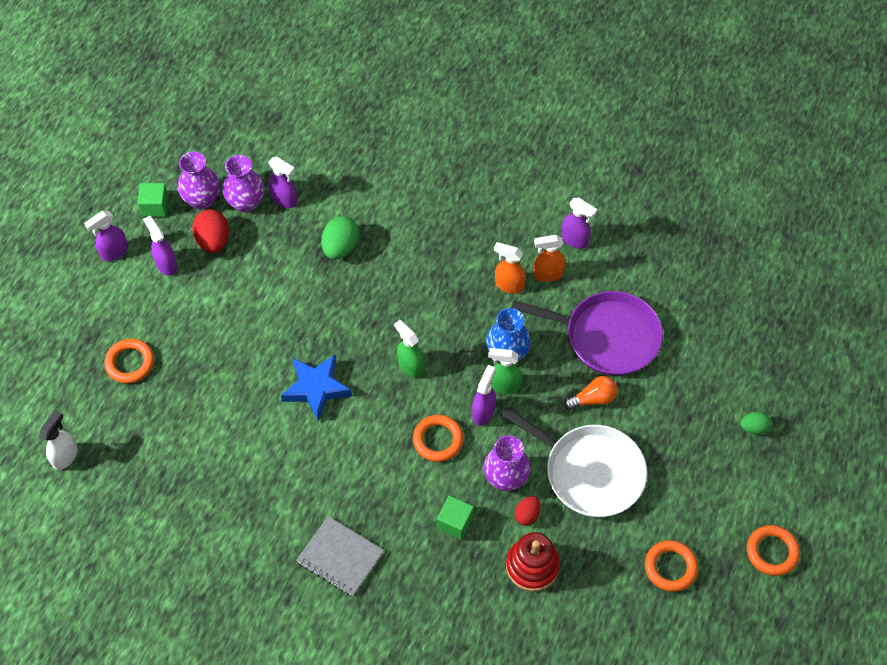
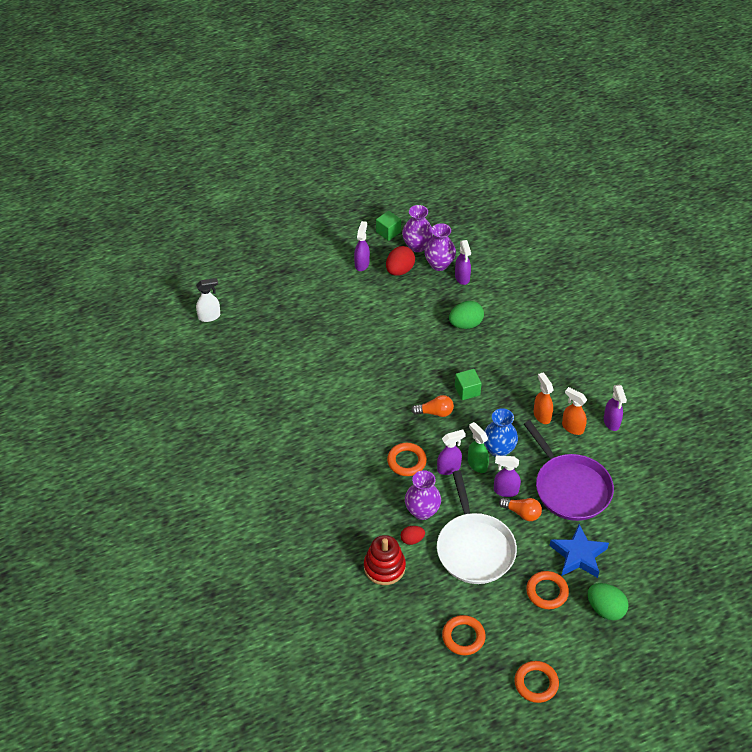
camera: 45 degrees right, 10 degrees down
purple spray bottle [84,211,128,261] -> purple spray bottle moved to [494,456,521,497]
orange ring [104,339,154,384] -> orange ring moved to [526,571,569,609]
blue star [281,354,352,422] -> blue star moved to [550,524,609,578]
grey notebook [296,516,384,596] -> none
green spray bottle [394,320,424,377] -> orange light bulb [411,395,454,417]
green cube [437,496,474,540] -> green cube moved to [455,369,482,400]
green egg [740,411,771,435] -> green egg [588,583,629,620], size x1.68

